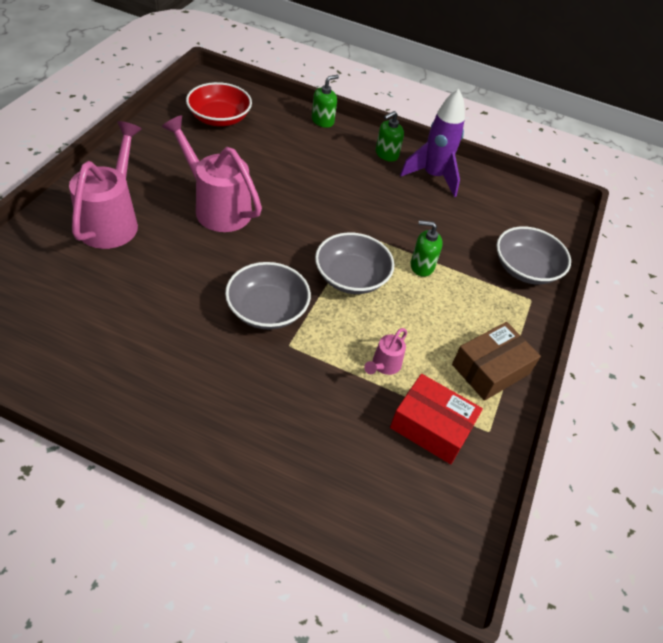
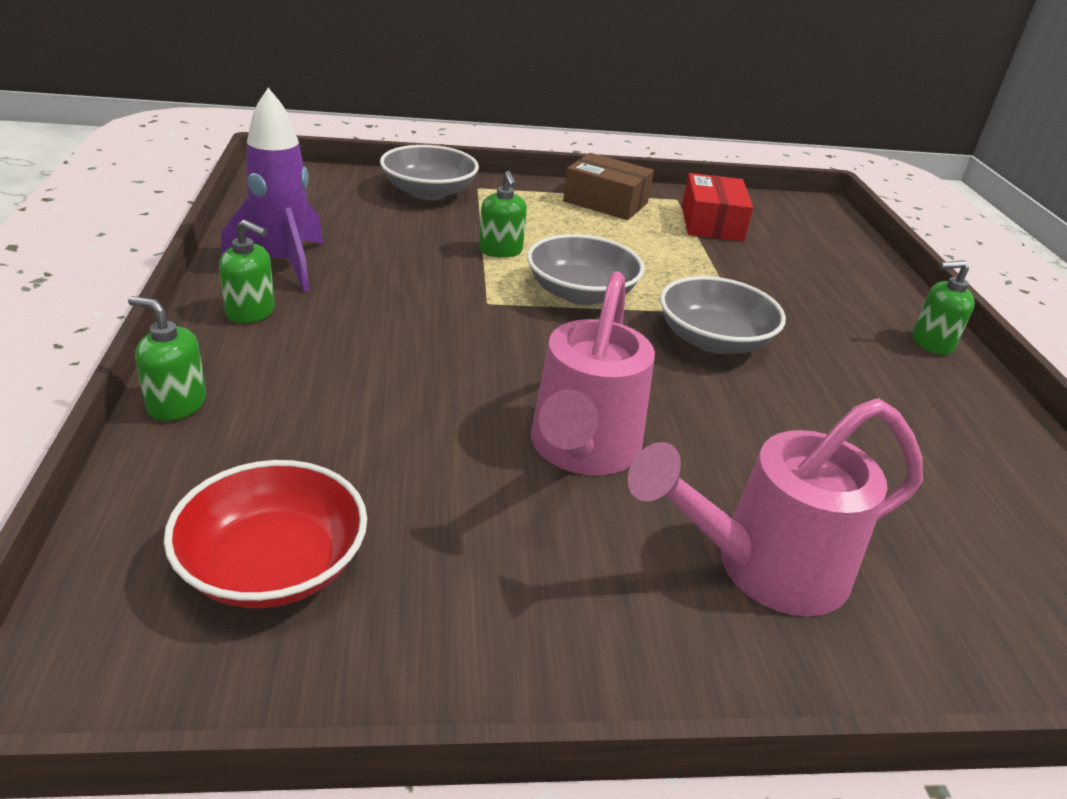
camera: 115 degrees left, 15 degrees down
pink watering can [364,328,407,375] -> none
none -> green soap dispenser [912,260,975,355]

